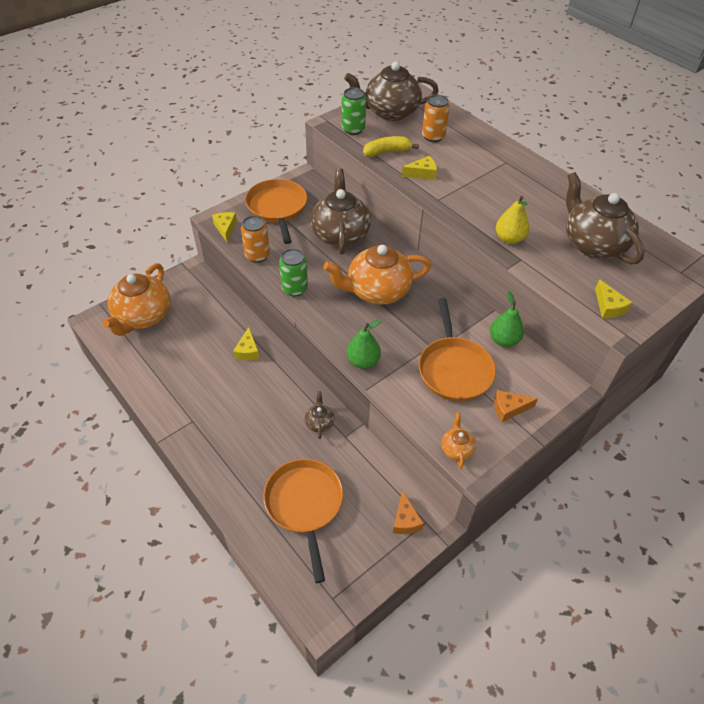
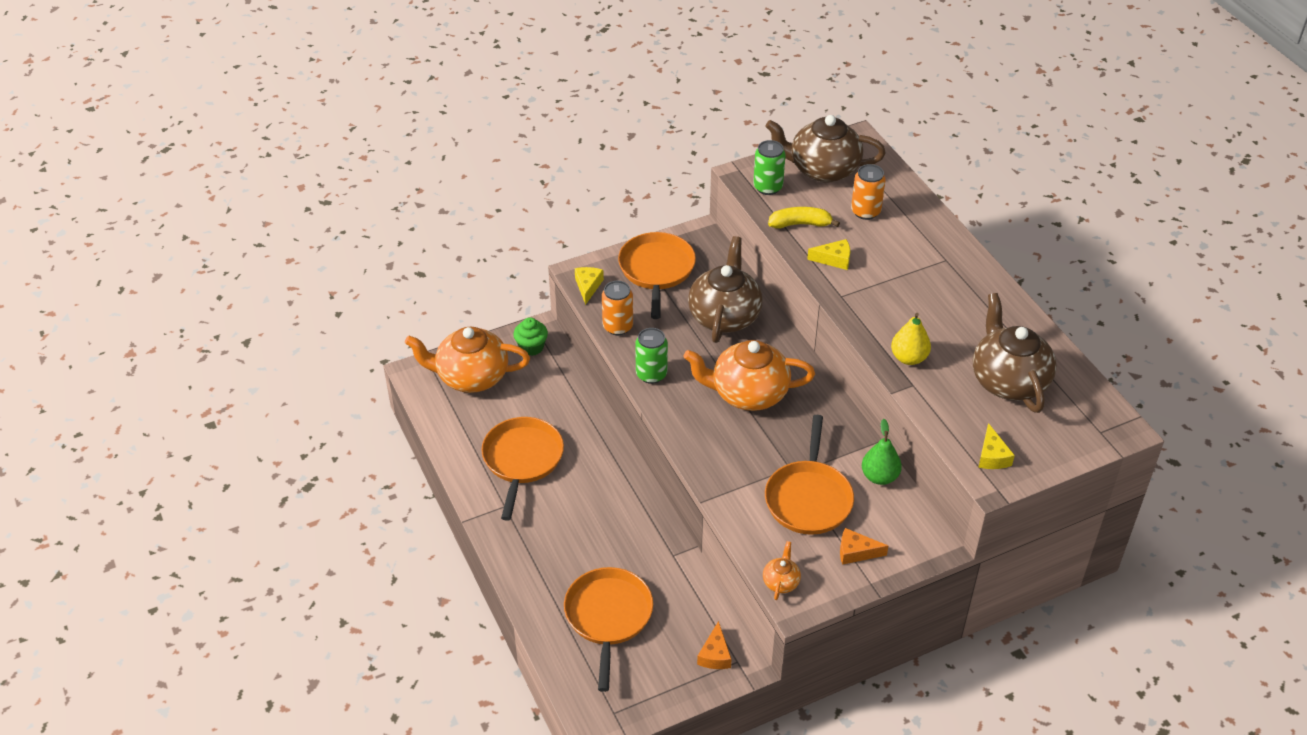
camera: 15 degrees right, 5 degrees down
orange teapot [102,263,171,336] -> orange teapot turned 60 degrees clockwise [405,327,530,393]
yellow cheese [233,327,259,360] -> none
brown teapot [305,391,335,439] -> none
green pear [347,319,381,369] -> none
none -> orange pan [481,417,564,521]
none -> green cupcake [513,318,548,356]

